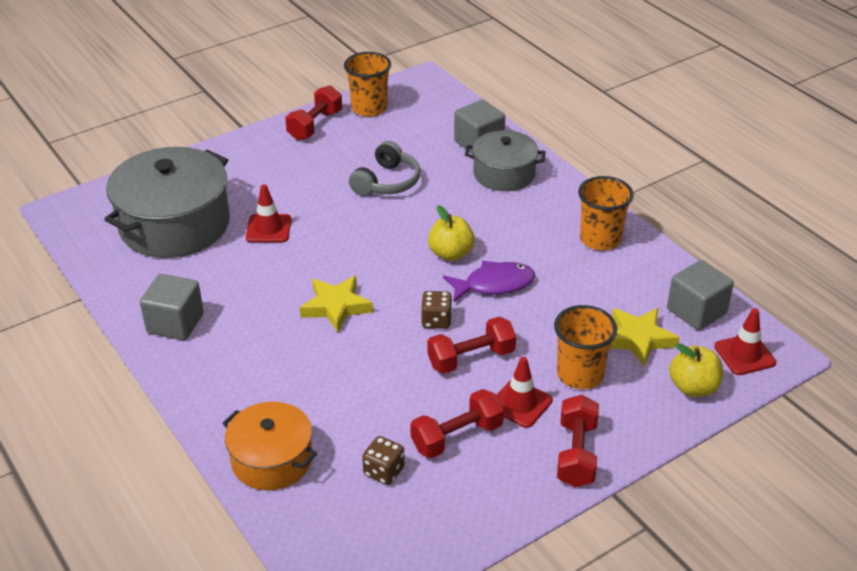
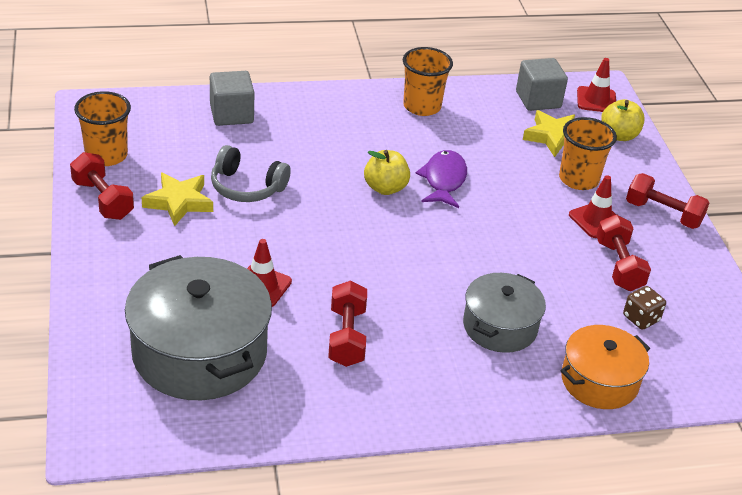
camera: 70 degrees left, 0 degrees up
grey cube [140,274,204,340] -> none
yellow star [300,276,373,332] -> yellow star moved to [141,172,213,226]
grey headphones [349,141,420,196] -> grey headphones turned 150 degrees clockwise [211,145,291,202]
brown dice [421,291,452,329] -> none
red dumbbell [427,317,516,374] -> red dumbbell moved to [328,280,367,367]
grey pot [465,130,546,191] -> grey pot moved to [463,273,546,353]

